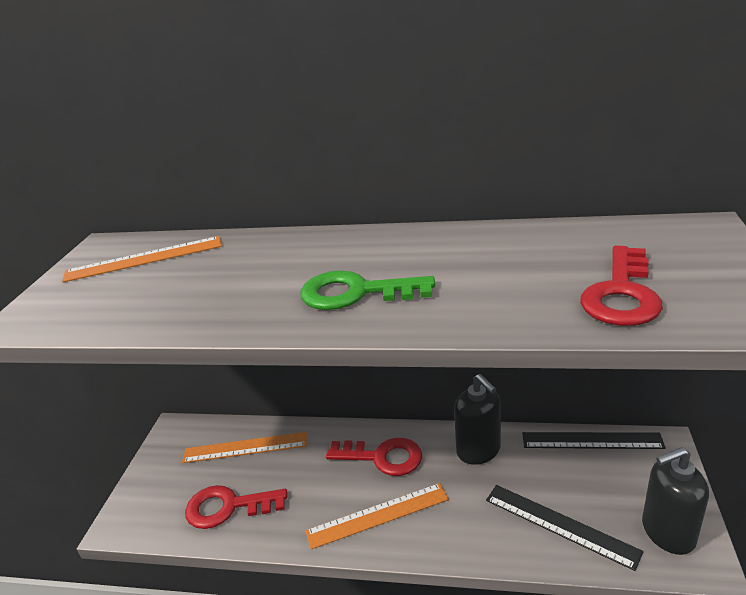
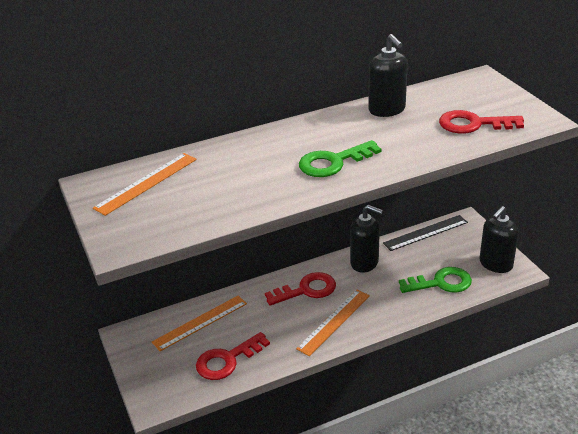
camera: 35 degrees left, 5 degrees up
black ruler [486,485,643,571] -> green key [399,267,472,293]
red key [580,246,663,326] -> red key turned 105 degrees clockwise [439,110,524,134]
none -> black soap dispenser [368,34,408,117]

